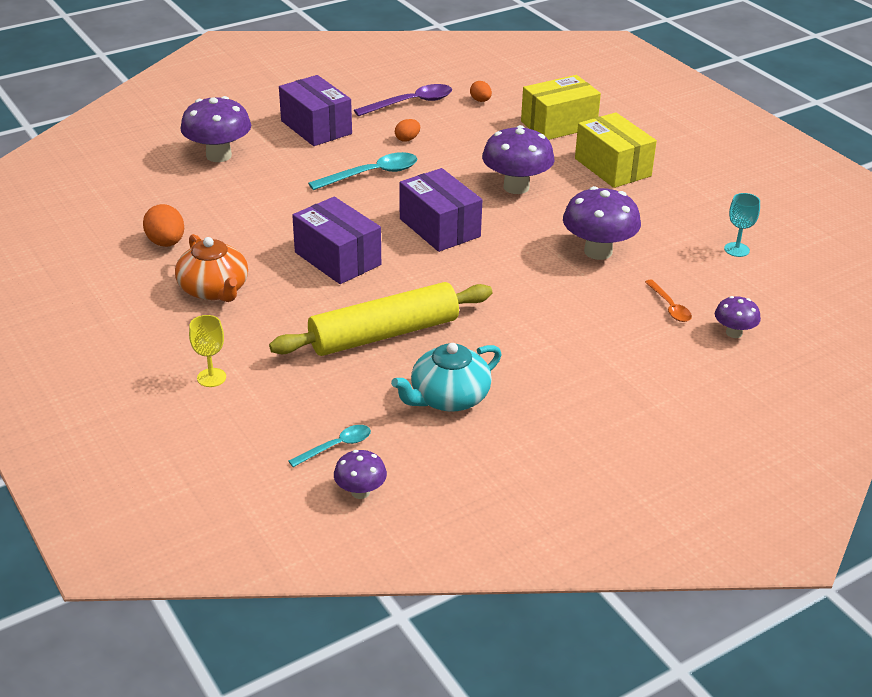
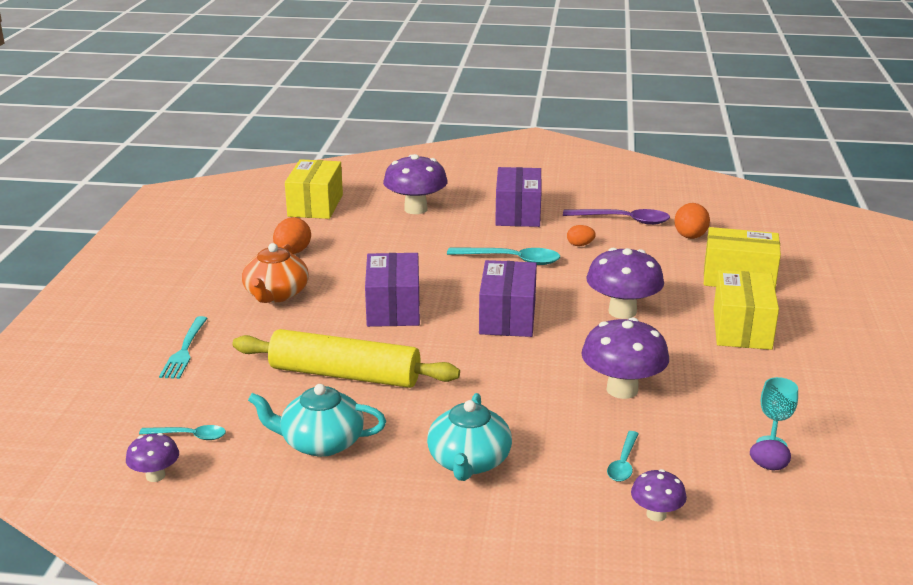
camera: 40 degrees right, 10 degrees down
yellow goblet [189,315,226,387] -> turquoise fork [159,316,208,379]
orange egg [470,81,492,102] -> orange egg [674,203,710,239], size x1.65
orange spoon [645,279,692,322] -> turquoise spoon [607,431,639,482]
none -> yellow box [285,159,343,219]
none -> turquoise teapot [427,393,512,481]
none -> purple egg [750,440,791,470]

